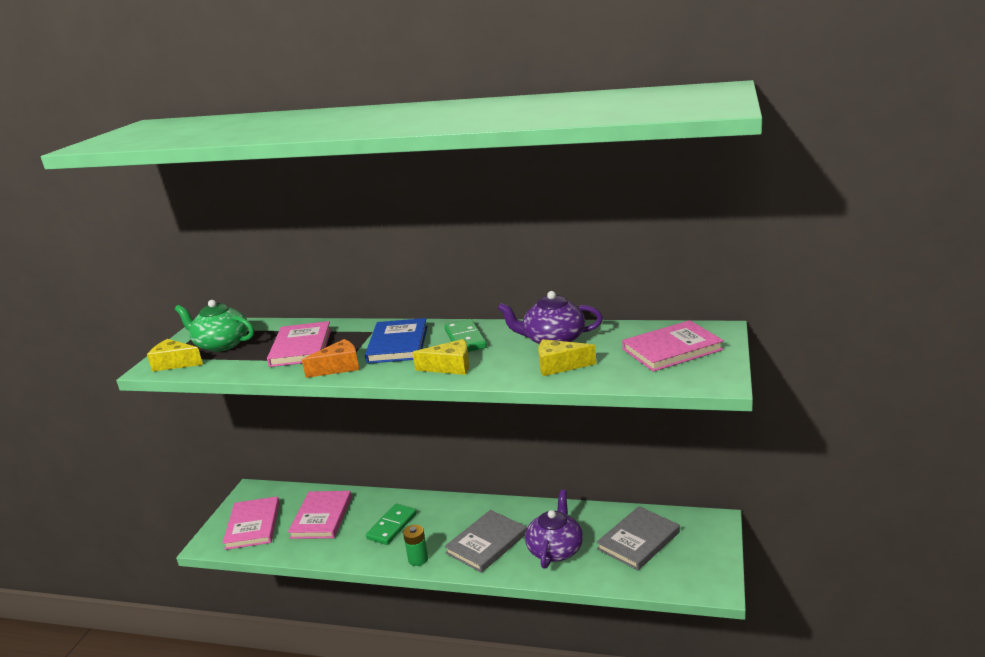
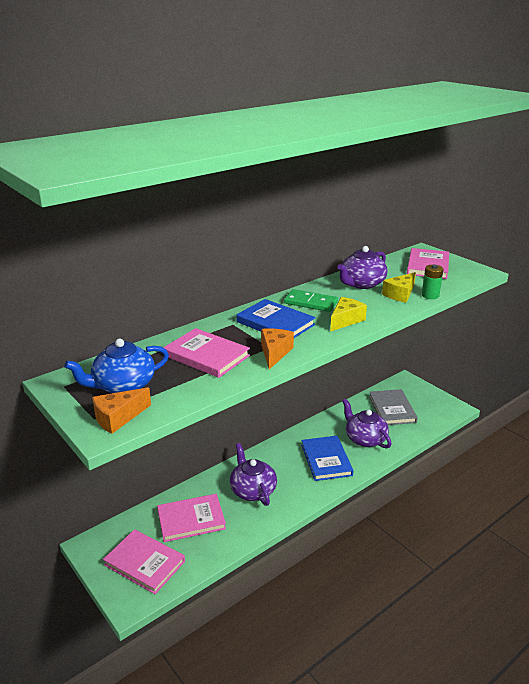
camera: 55 degrees left, 5 degrees up
yellow cheese [147,339,203,372] -> orange cheese [92,387,151,434]
green teapot [175,300,254,352] -> blue teapot [64,338,169,393]
pink book [288,491,352,539] -> pink book turned 60 degrees counterclockwise [157,494,226,542]
green domino [366,504,417,545] -> purple teapot [230,443,277,506]
green battery [403,525,428,566] -> green battery moved to [422,264,443,299]
grey book [444,510,527,573] -> blue book [301,436,354,481]

